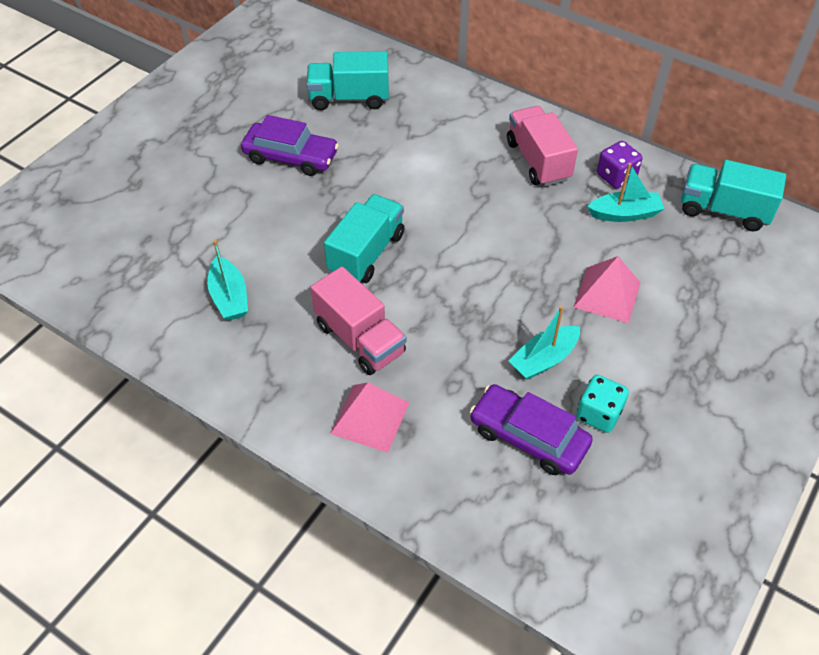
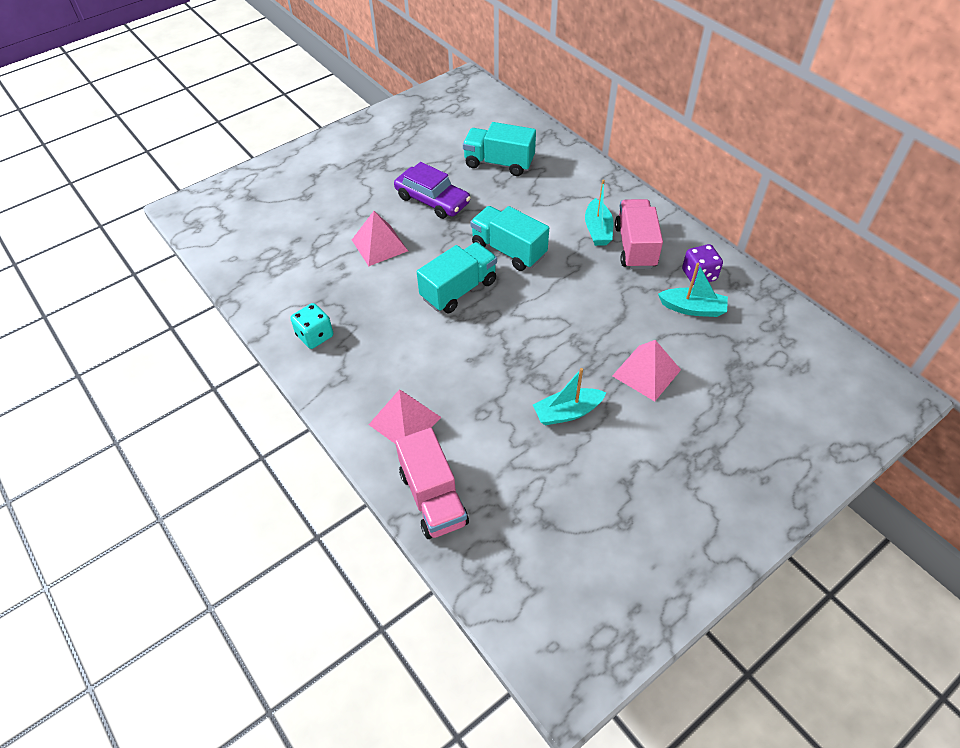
camera: 20 degrees right, 0 degrees up
turquoise boat [207,240,248,321] -> turquoise boat moved to [585,179,614,246]
pink truck [311,266,406,375] -> pink truck moved to [395,428,469,539]
purple car [470,384,593,475] -> none
turquoise dice [576,375,629,433] -> turquoise dice moved to [290,303,333,349]
turquoise truck [681,160,786,231] -> turquoise truck moved to [470,206,549,271]
none -> pink pyramid [352,211,408,266]

